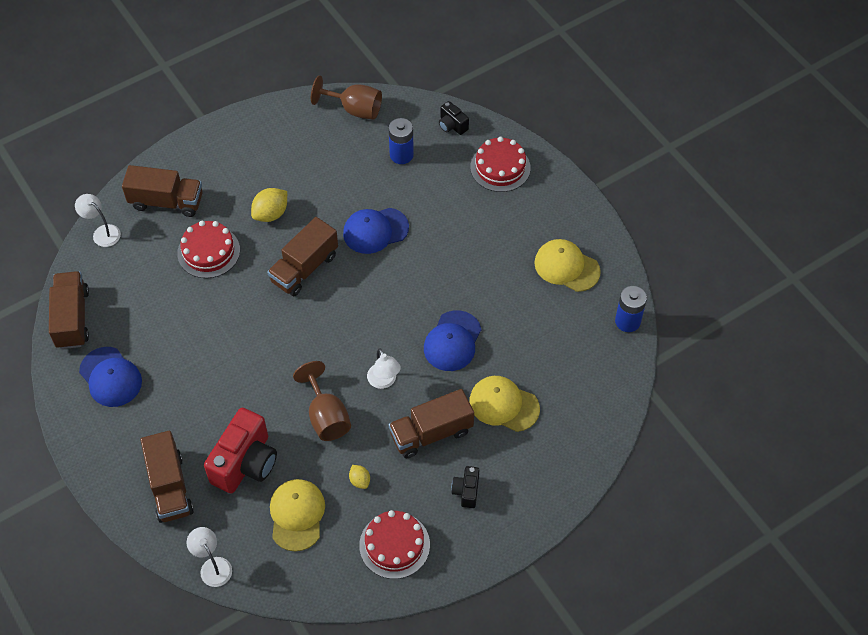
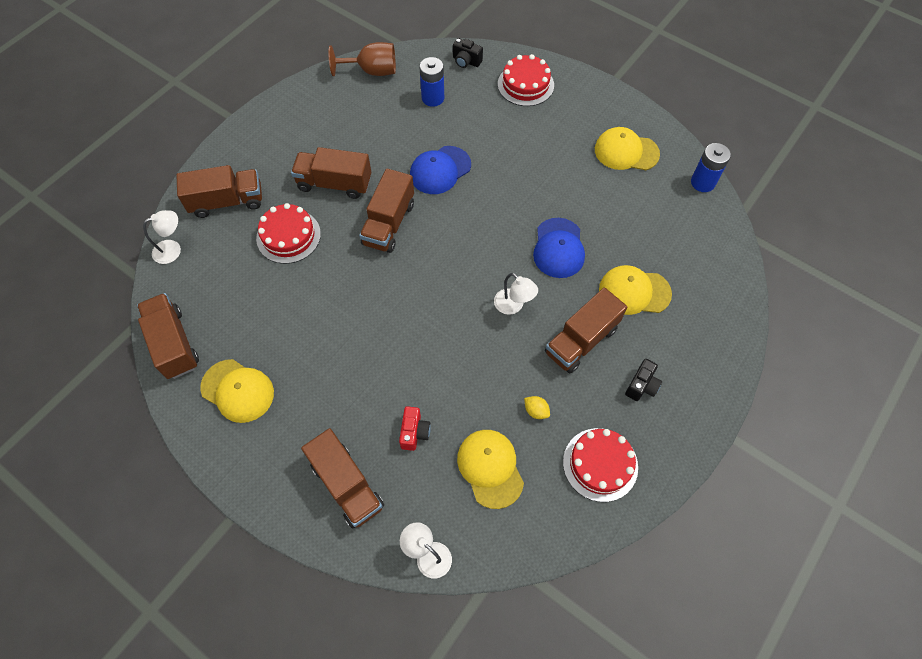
camera: 20 degrees left, 5 degrees up
white lamp [75,194,121,247] -> white lamp turned 135 degrees clockwise [143,210,181,264]
blue cap [79,347,142,407] -> yellow cap [200,359,274,423]
red camera [204,408,277,493] -> red camera [399,406,431,451], size x0.49
yellow lemon [251,188,287,222] -> brown truck [291,147,372,199]
brown goblet [293,361,351,441] -> none
black camera [451,466,479,508] -> black camera turned 135 degrees counterclockwise [625,359,662,401]

